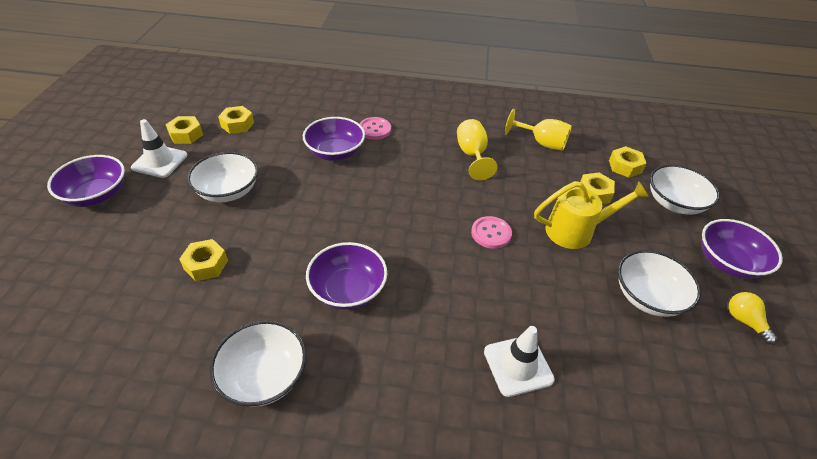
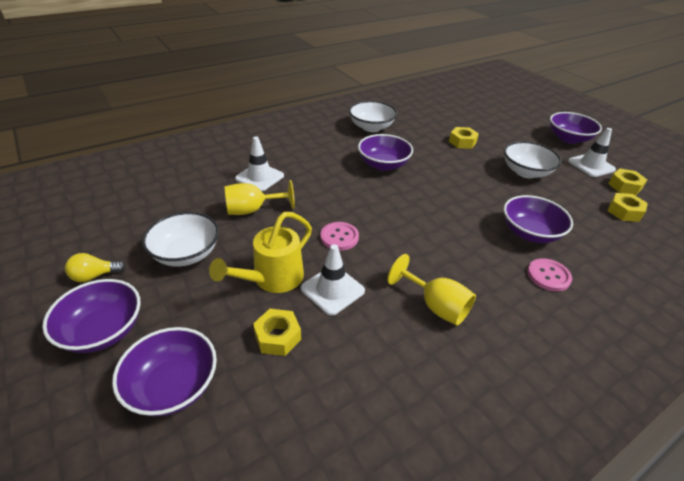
camera: 140 degrees right, 5 degrees down
yellow goblet [505,109,572,151] -> yellow goblet moved to [225,180,295,215]
yellow nut [609,146,647,178] -> none
white bowl [650,165,720,215] -> purple bowl [112,327,217,417]
yellow light bulb [729,292,778,345] -> yellow light bulb turned 135 degrees clockwise [65,253,126,282]
none -> white traffic cone [301,244,365,316]

